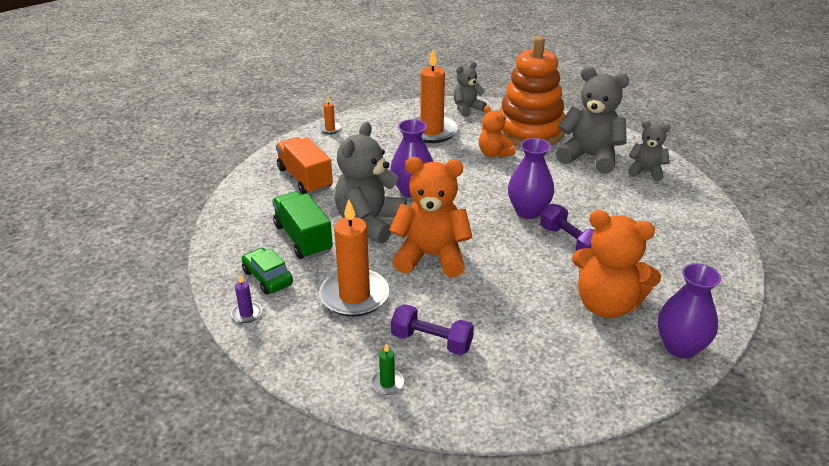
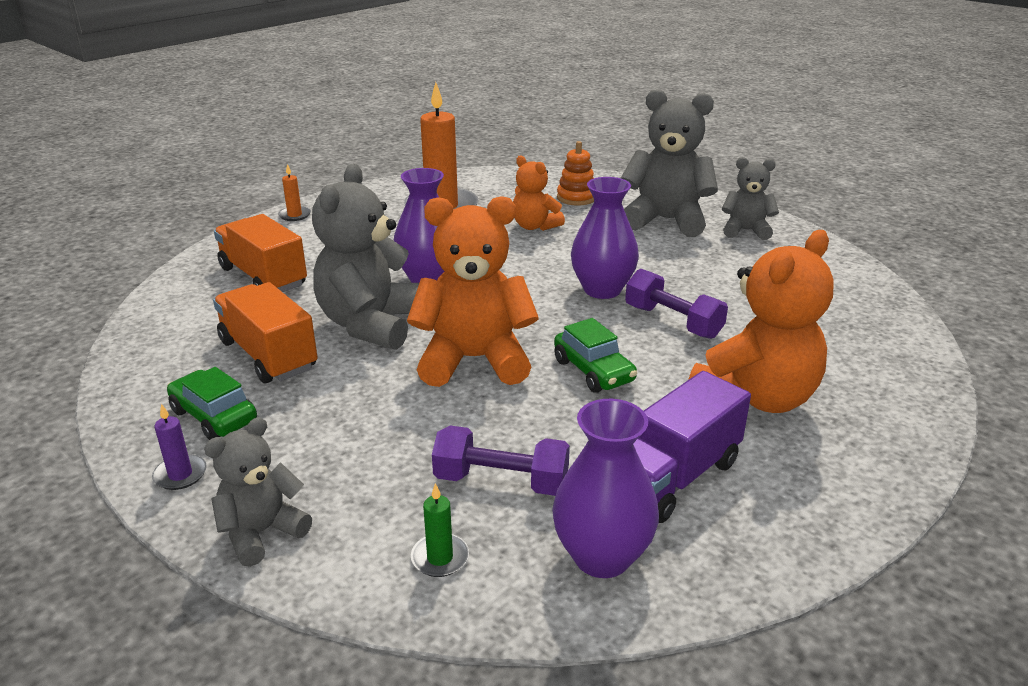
camera: 10 degrees left, 5 degrees down
green truck [272,191,333,259] -> orange truck [213,282,318,383]
orange candle [319,199,389,317] -> none
grey teddy bear [454,62,487,117] -> grey teddy bear moved to [204,417,312,567]
orange stacking toy [499,36,565,147] -> orange stacking toy [557,141,594,206], size x0.43
orange teddy bear [572,210,661,318] -> orange teddy bear turned 60 degrees counterclockwise [688,230,833,413]
purple vase [658,263,721,359] -> purple vase moved to [552,399,659,578]
none -> green car [554,318,637,393]
none -> purple truck [633,371,751,523]

